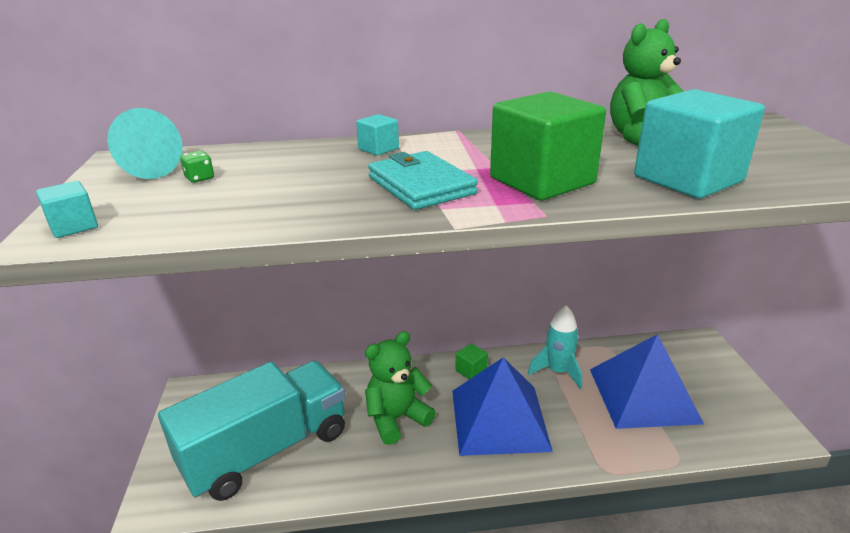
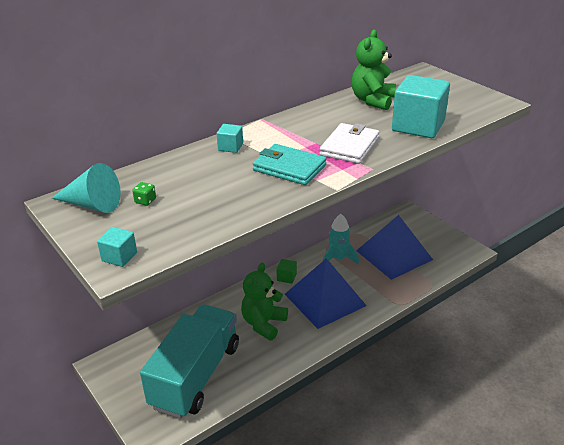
camera: 30 degrees left, 5 degrees up
green cube [490,91,606,201] -> white wallet [320,123,379,164]

